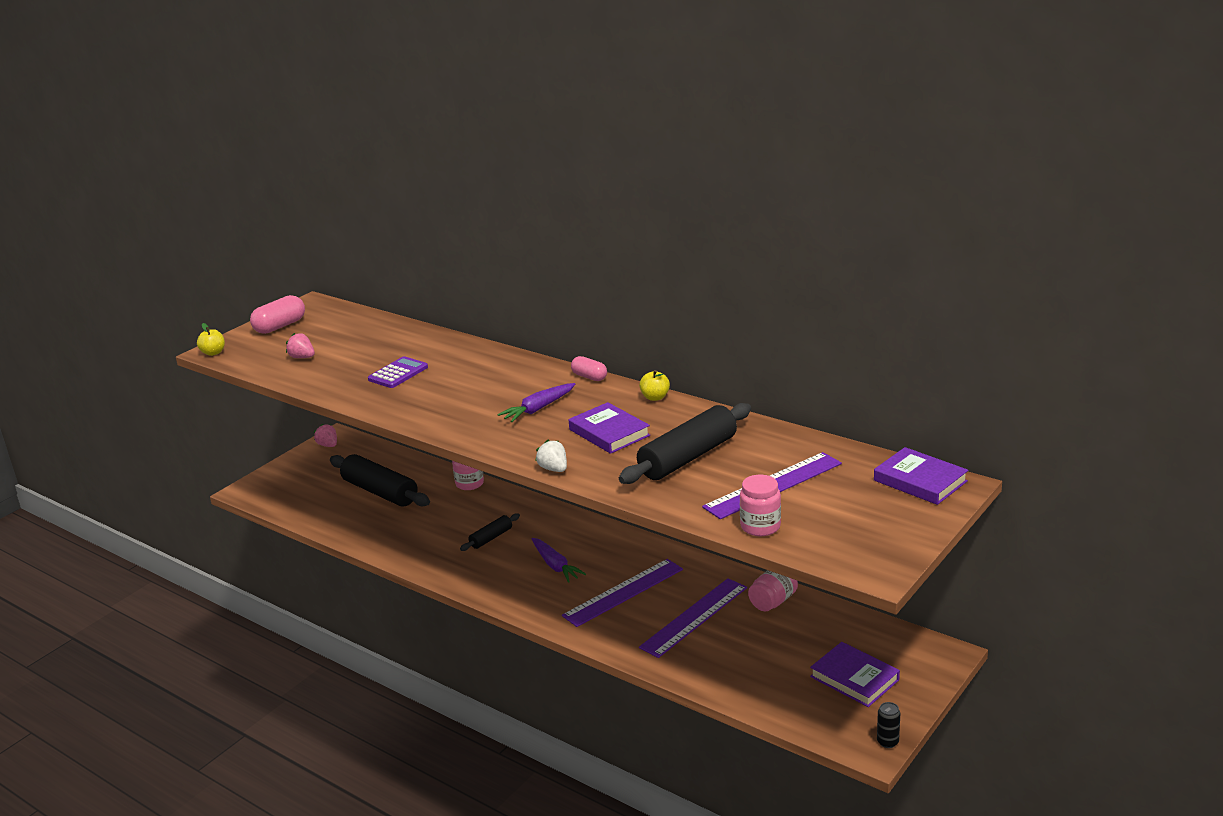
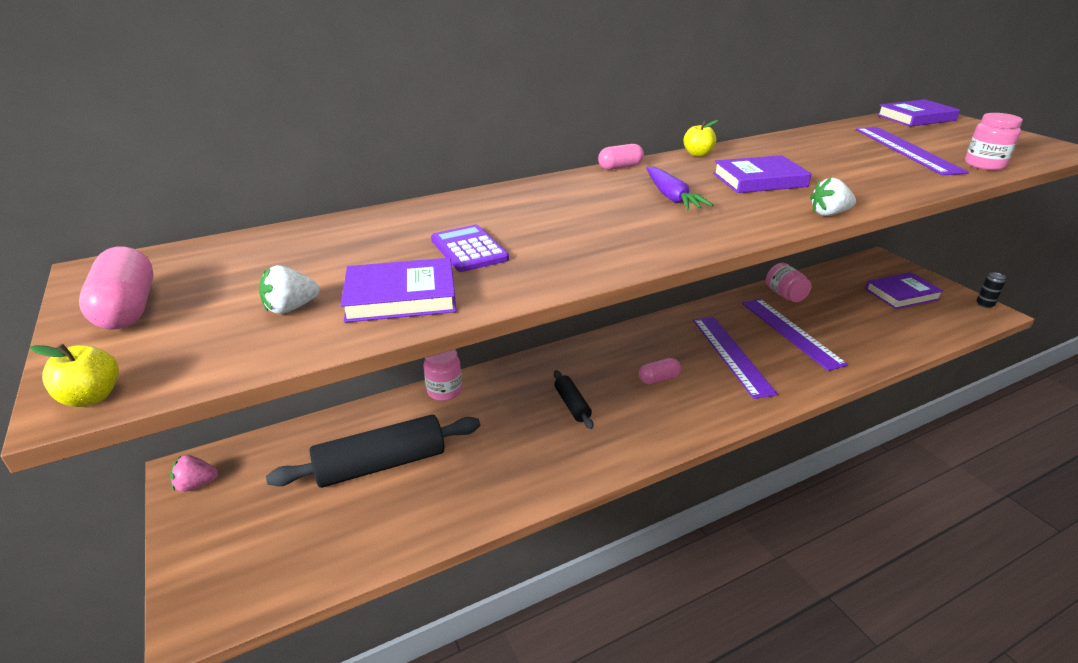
camera: 65 degrees left, 5 degrees up
pink strawberry [286,333,315,358] -> white strawberry [259,265,320,314]
purple carrot [531,538,586,583] -> pink capsule [639,358,681,384]
black rolling pin [619,403,751,484] -> none
none -> purple book [340,258,457,323]

